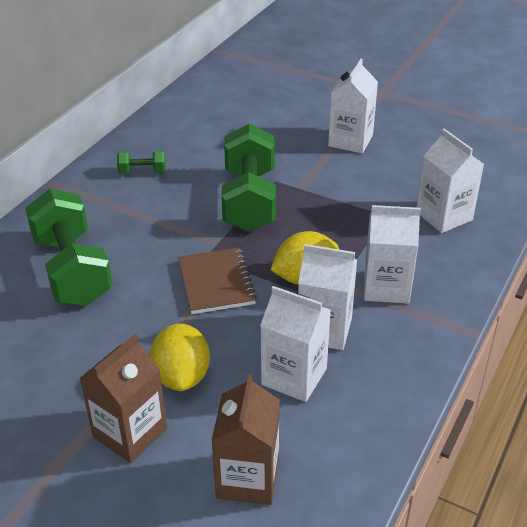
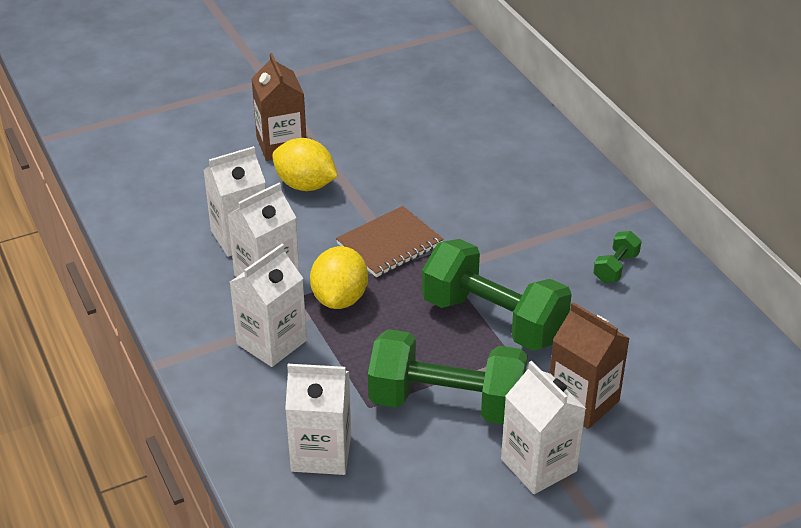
camera: 125 degrees right, 0 degrees up
green dumbbell [25,189,113,306] -> green dumbbell moved to [368,329,528,424]
brown notebook [178,248,257,314] -> brown notebook turned 60 degrees counterclockwise [336,206,444,277]
brown carton [211,374,280,505] -> brown carton moved to [550,302,630,429]

